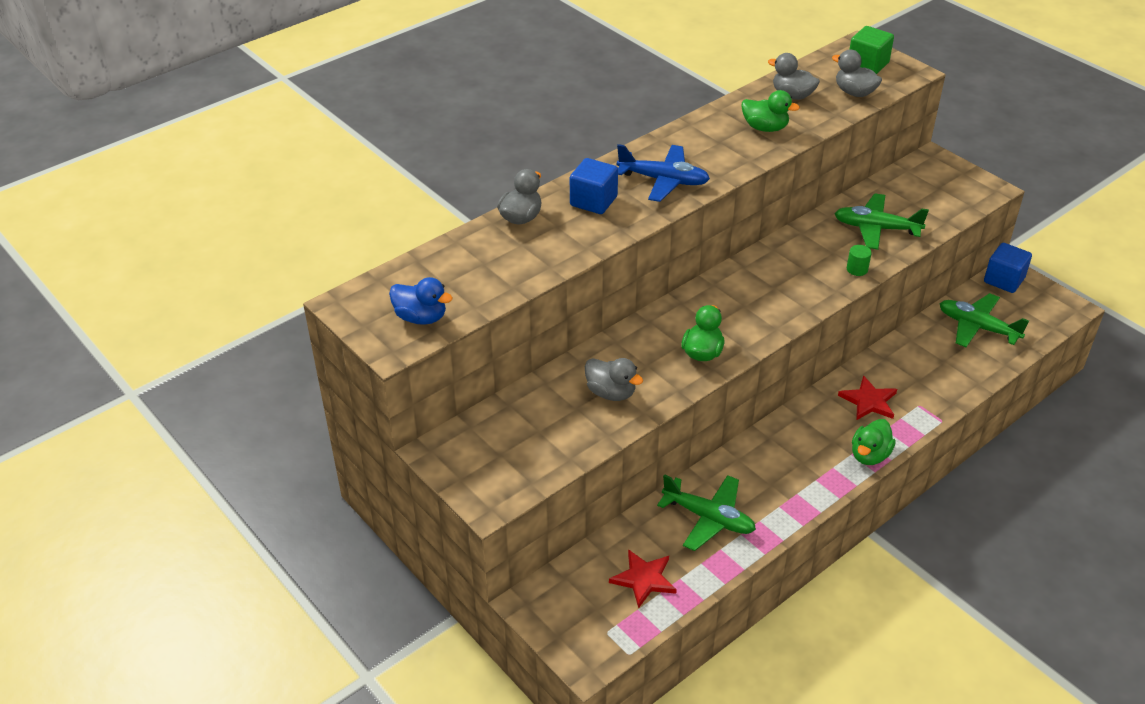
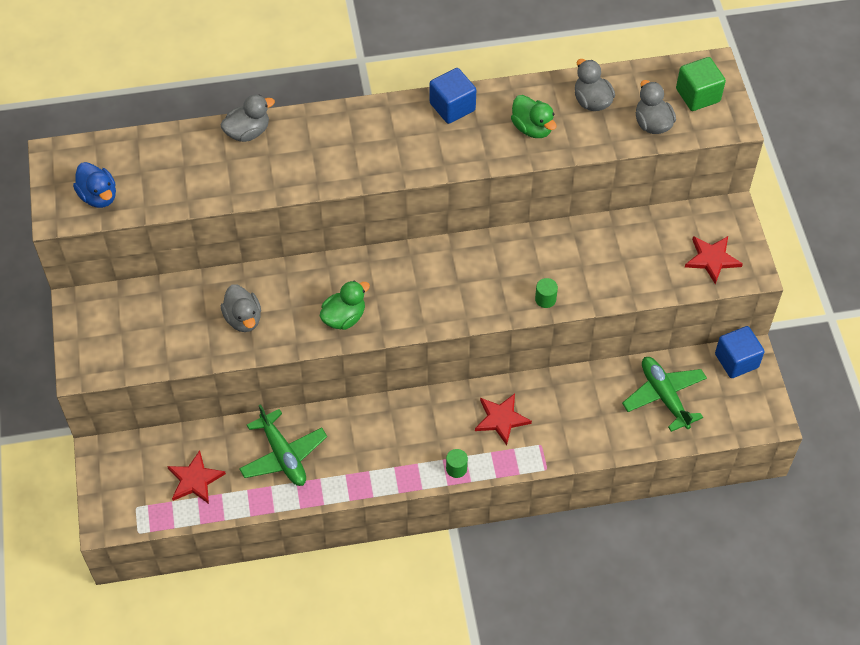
camera: 30 degrees right, 15 degrees up
blue cube [570,158,618,214] -> blue cube moved to [430,68,476,124]
blue plane [617,144,710,202] -> none
green plane [834,193,929,250] -> none
green duck [852,419,896,465] -> green cylinder [446,449,468,478]
none -> red star [685,236,743,284]

